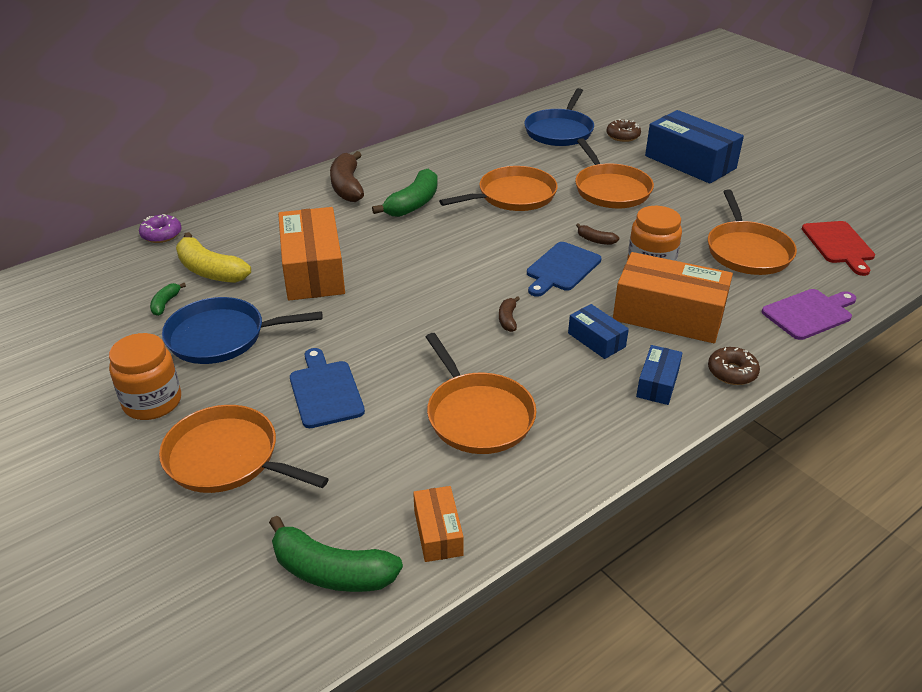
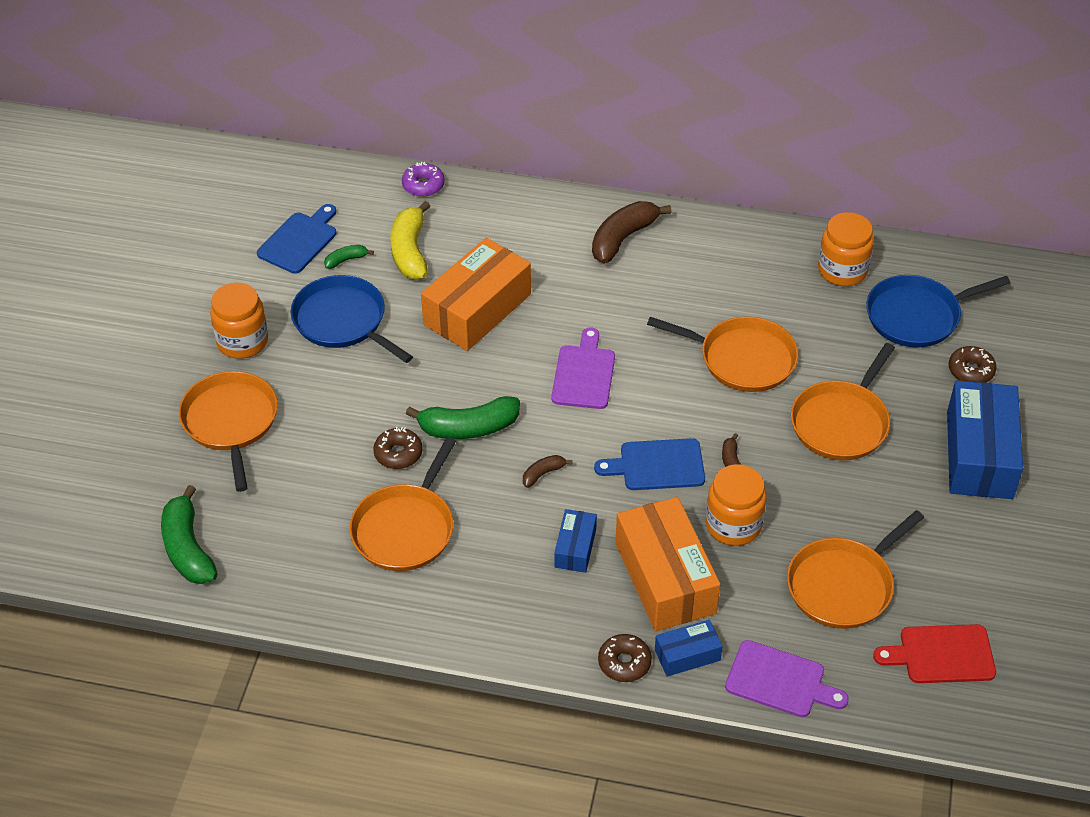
camera: 50 degrees right, 10 degrees up
blue cutting board [290,348,365,428] -> blue cutting board moved to [257,204,336,274]
green banana [372,169,438,217] -> green banana moved to [406,396,520,439]
orange box [413,486,464,562] -> none
blue box [636,345,683,405] -> blue box moved to [655,620,723,677]
red cutting board [802,221,875,276] -> red cutting board turned 45 degrees clockwise [873,624,996,683]
none -> brown donut [373,427,422,469]
none -> purple cutting board [551,328,615,409]
none -> orange jar [818,212,874,286]

